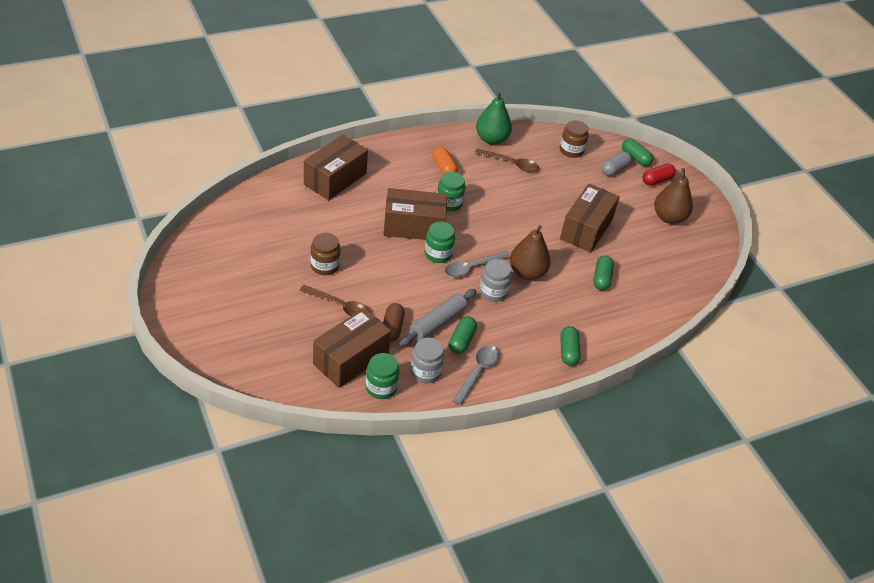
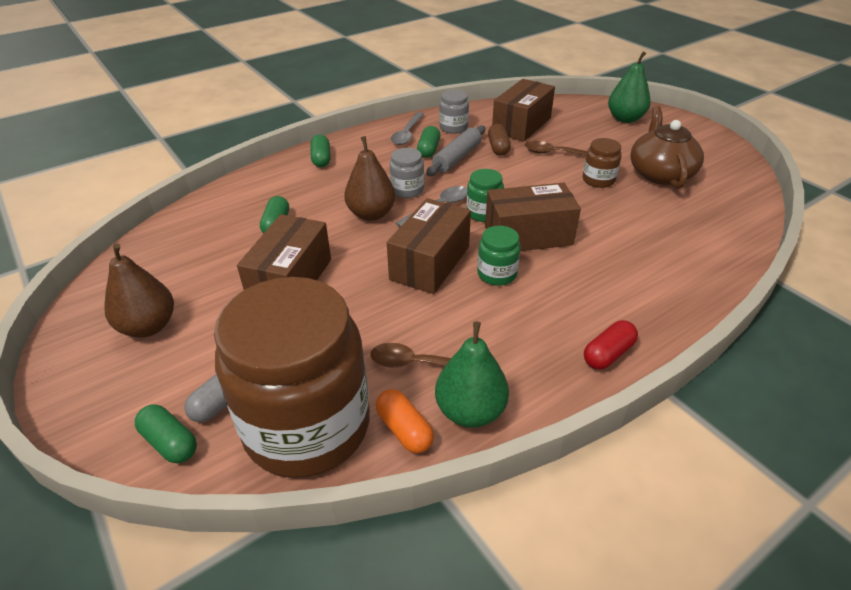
camera: 175 degrees right, 5 degrees down
brown box [304,134,368,200] -> brown box moved to [387,198,471,294]
green jar [366,353,399,399] -> none
orange capsule [432,147,458,174] -> orange capsule moved to [376,389,434,453]
brown jar [560,120,589,158] -> brown jar [214,277,370,478], size x2.46
red capsule [642,163,676,186] -> red capsule moved to [584,320,638,370]
none -> green pear [608,51,651,123]
none -> brown teapot [630,106,704,189]

